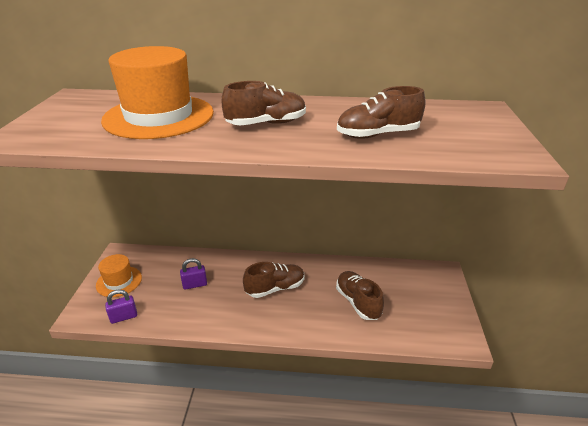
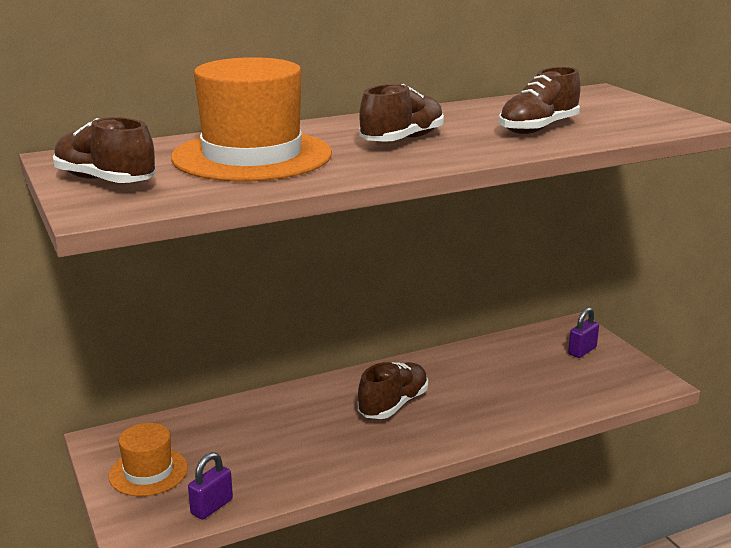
camera: 30 degrees left, 10 degrees down
purple padlock [180,258,207,290] -> purple padlock moved to [568,307,599,358]
brown shoe [336,271,384,320] -> brown shoe moved to [53,117,156,183]

